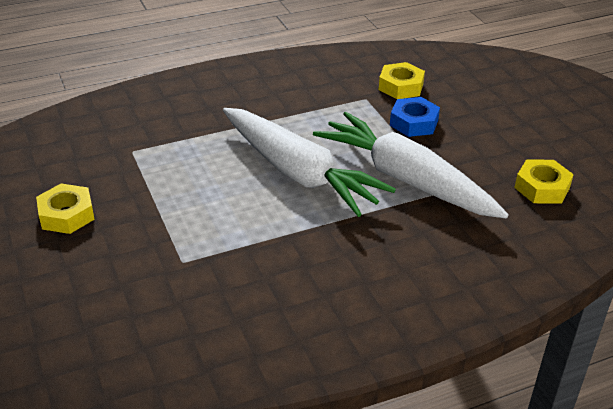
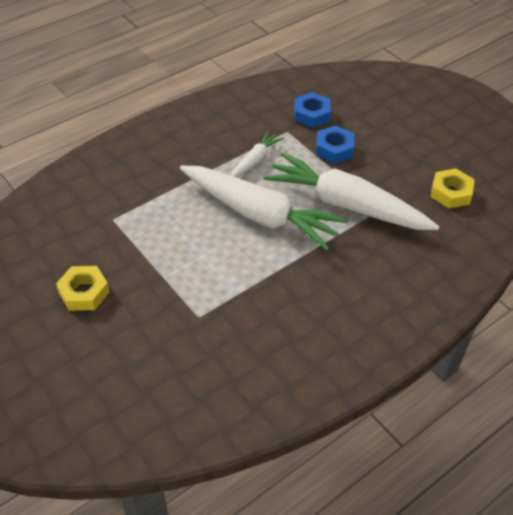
camera: 15 degrees left, 10 degrees up
yellow nut [379,62,425,99] -> blue nut [294,92,331,128]
none -> white carrot [231,131,284,178]

